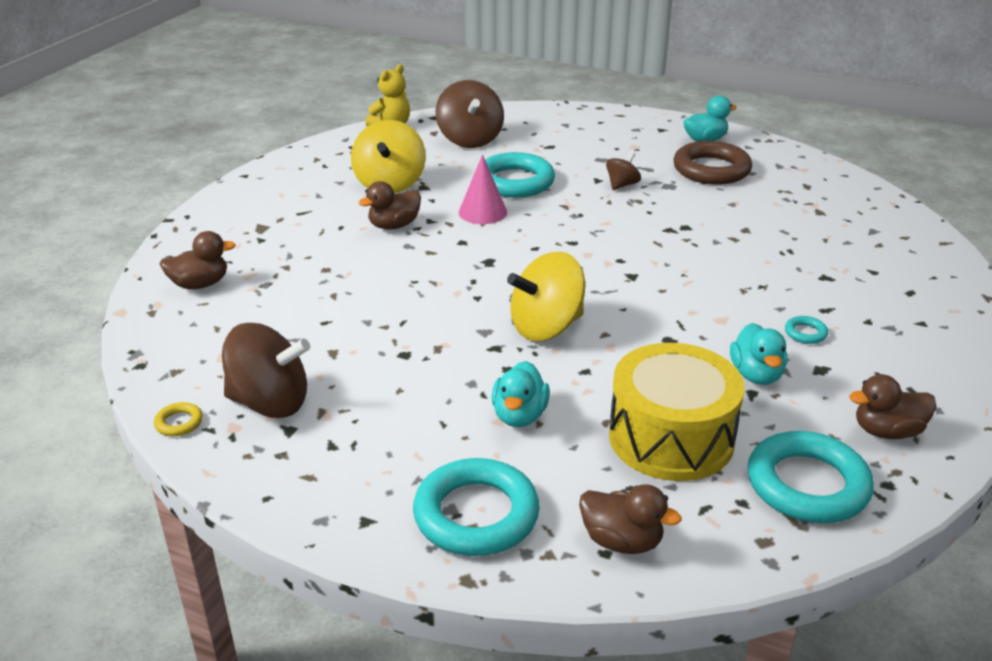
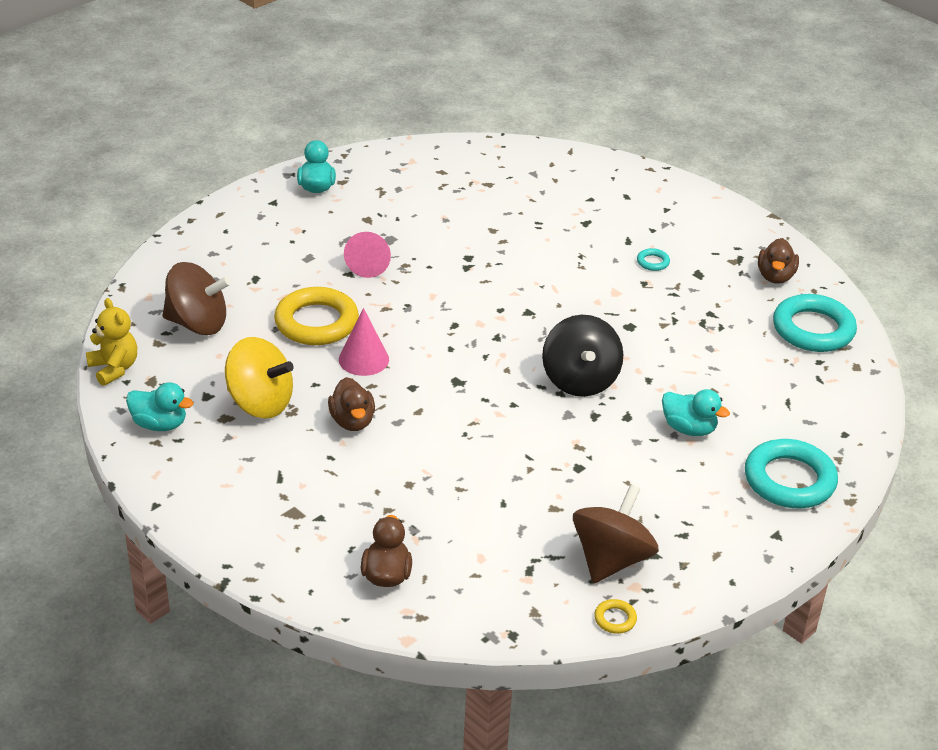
camera: 70 degrees left, 5 degrees up
turquoise ring [485,152,555,198] -> yellow ring [274,287,359,345]
yellow spinning top [507,252,585,341] -> black spinning top [542,315,624,397]
brown duck [579,484,682,554] -> none
brown spinning top [606,152,641,190] -> pink cone [344,232,391,278]
yellow drum [609,343,745,481] -> none
brown ring [674,141,752,185] -> none
turquoise duck [730,323,787,385] -> turquoise duck moved to [126,382,194,431]

